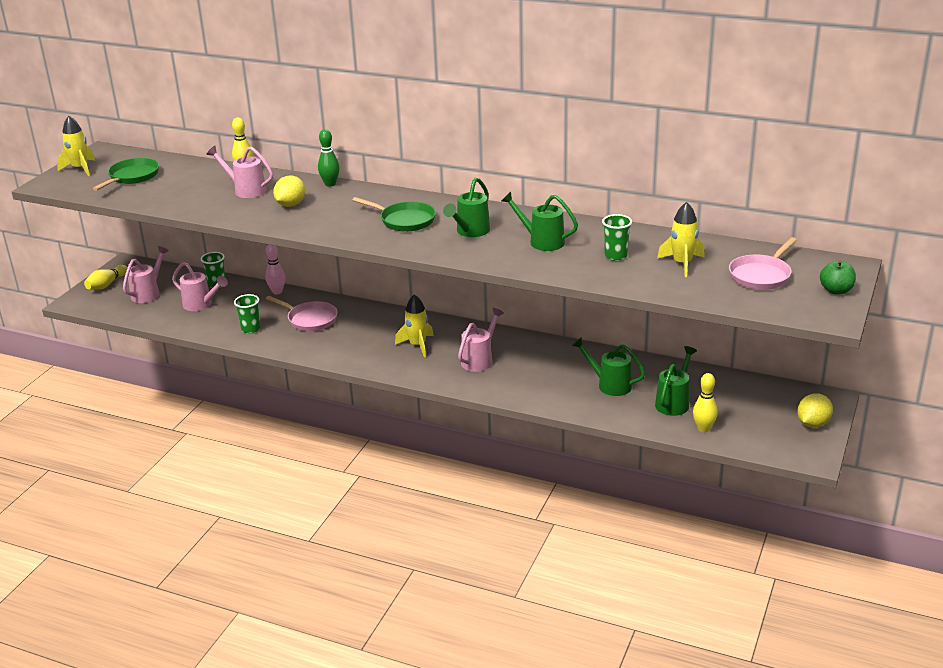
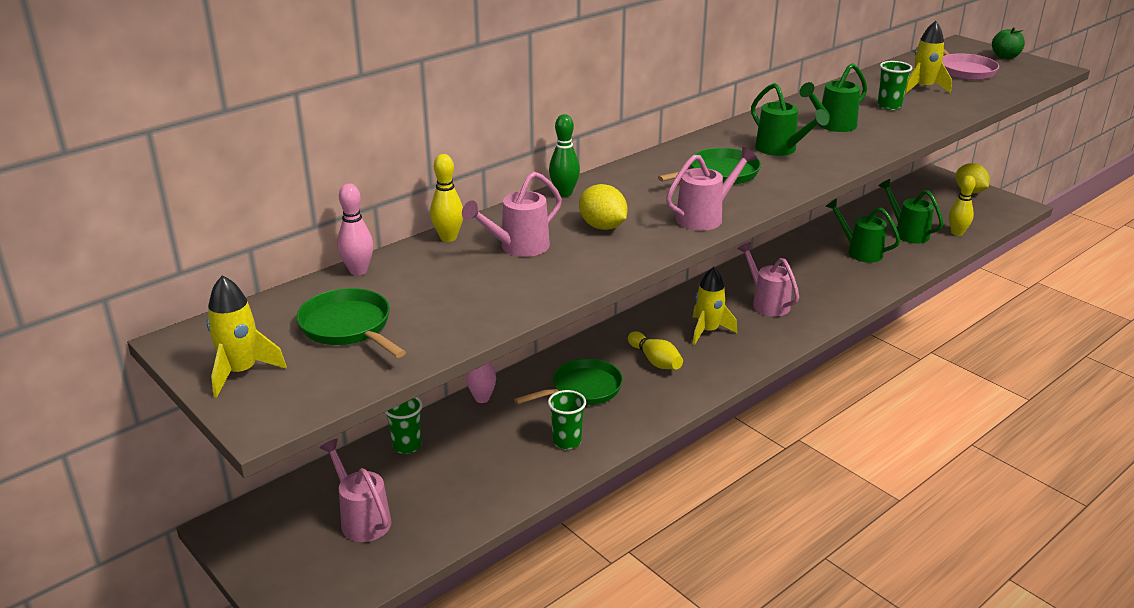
camera: 65 degrees left, 0 degrees up
yellow bowling pin [84,265,128,290] -> yellow bowling pin moved to [628,331,683,369]
pink watering can [172,262,228,311] -> pink watering can moved to [666,147,757,231]
pink pan [266,296,338,331] -> green pan [514,358,623,405]
green watering can [572,337,645,396] -> green watering can turned 75 degrees clockwise [825,198,900,263]
none -> pink bowling pin [337,184,374,275]

